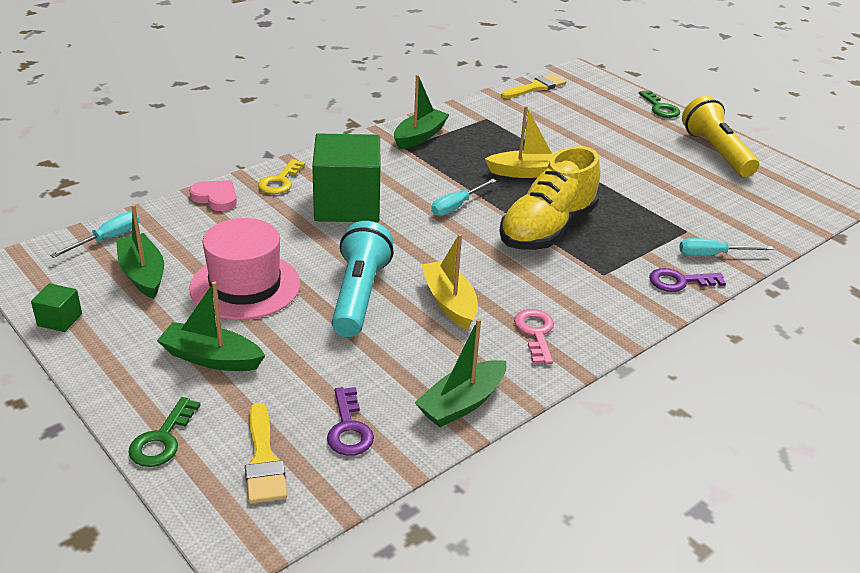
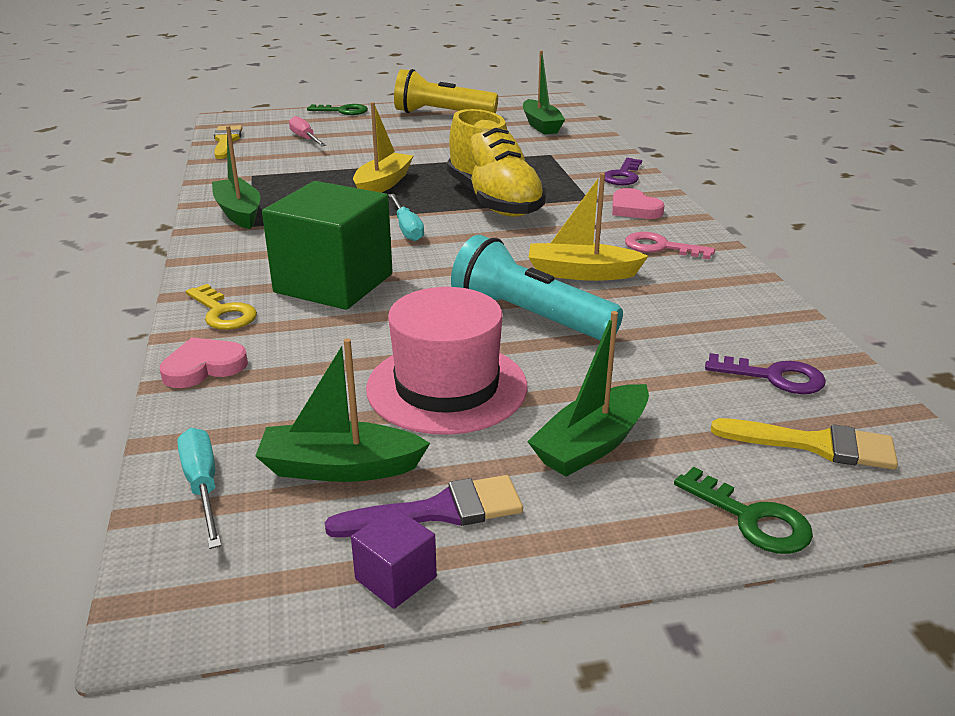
camera: 60 degrees left, 5 degrees down
green cube [31,283,82,332] -> purple cube [351,507,437,609]
green boat [414,318,506,427] -> green boat moved to [523,51,565,135]
turquoise screwdriver [679,238,774,256] -> none
none -> pink screwdriver [289,116,326,146]
none -> purple brush [325,475,523,537]
none -> pink heart [612,188,665,219]

